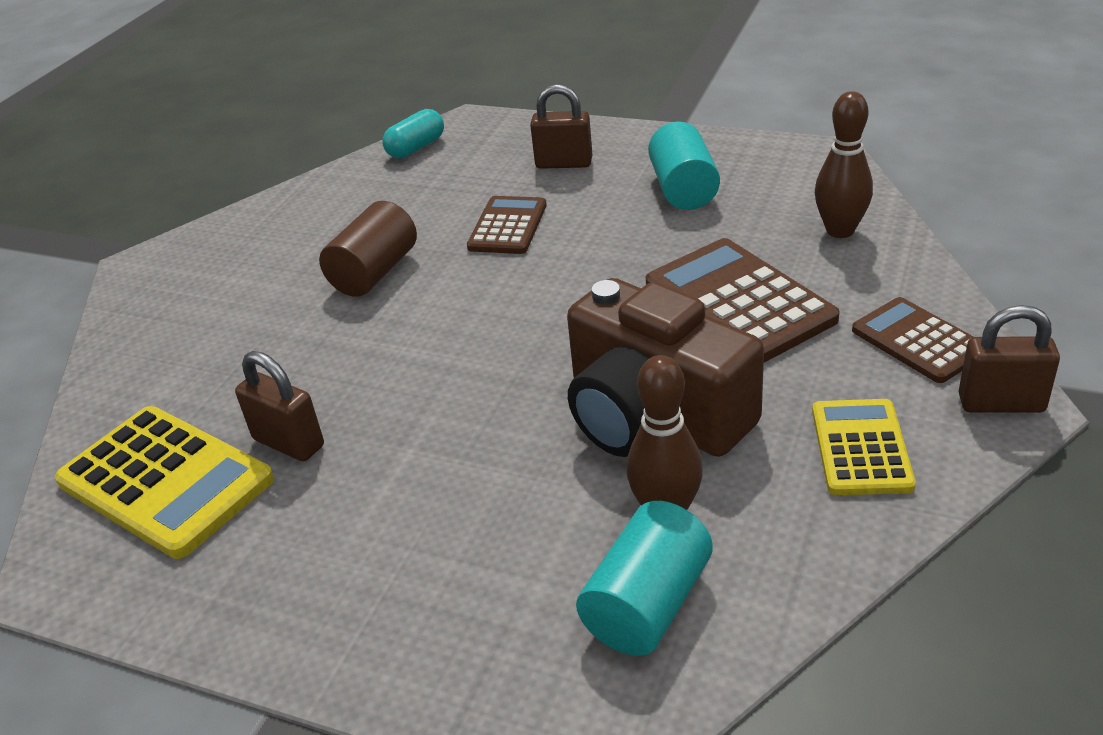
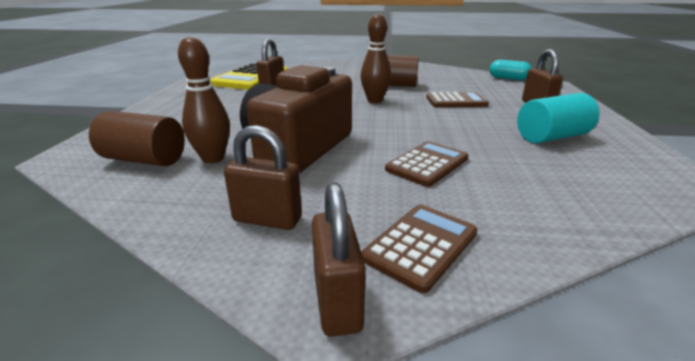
camera: 70 degrees right, 10 degrees down
turquoise cylinder [576,501,713,656] -> brown cylinder [89,111,185,166]
brown calculator [646,238,840,363] -> brown calculator [385,141,469,187], size x0.61
yellow calculator [812,399,916,495] -> brown padlock [224,125,302,230]
brown bowling pin [815,91,873,238] -> brown bowling pin moved to [360,14,391,103]

